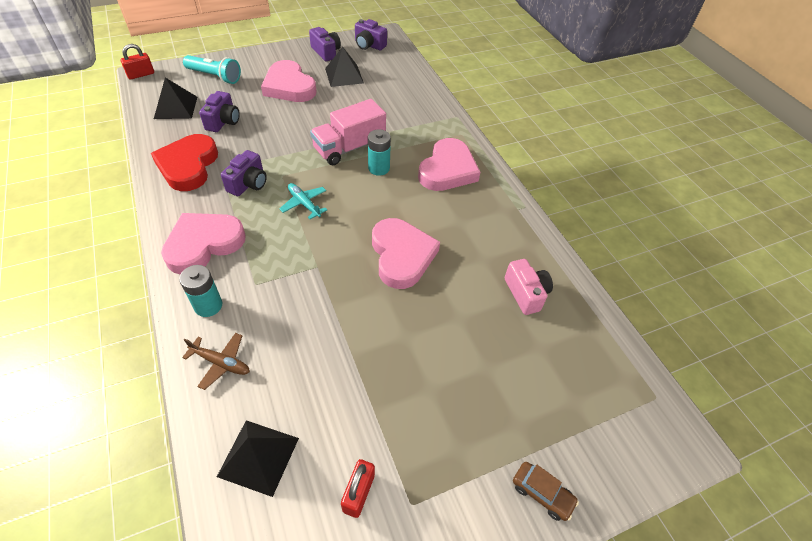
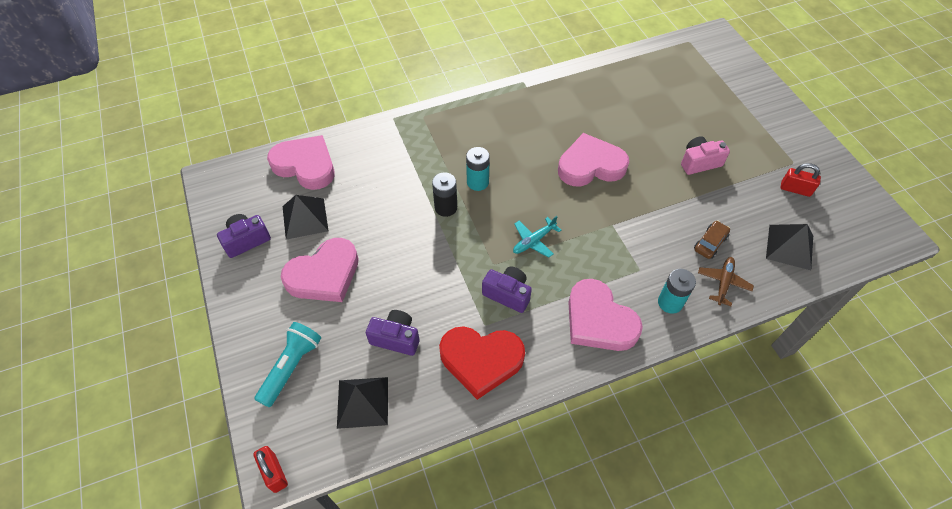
camera: 85 degrees left, 5 degrees up
pink truck [310,99,386,165] -> black battery [432,172,457,217]
purple camera [355,19,387,50] -> none
pink heart [418,138,480,191] -> pink heart moved to [267,135,335,190]
pink camera [504,259,553,315] -> pink camera moved to [681,136,730,175]
brown car [513,462,579,521] -> brown car moved to [694,220,730,259]

